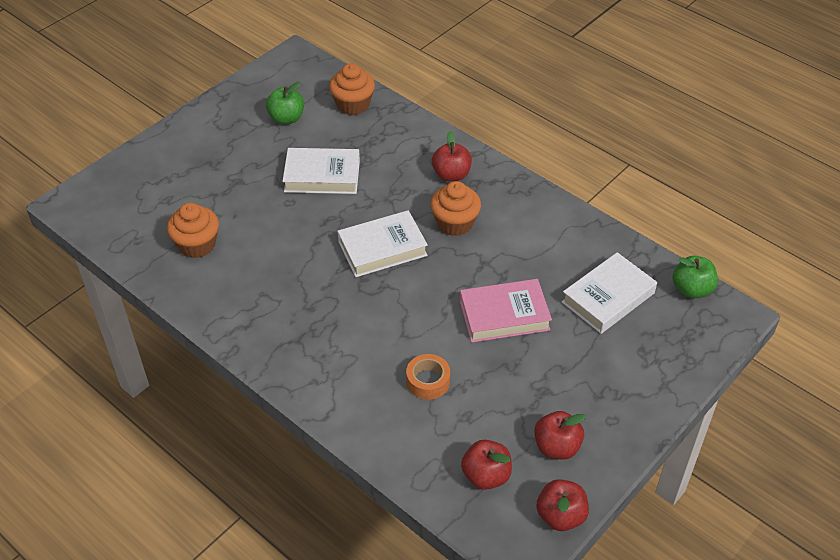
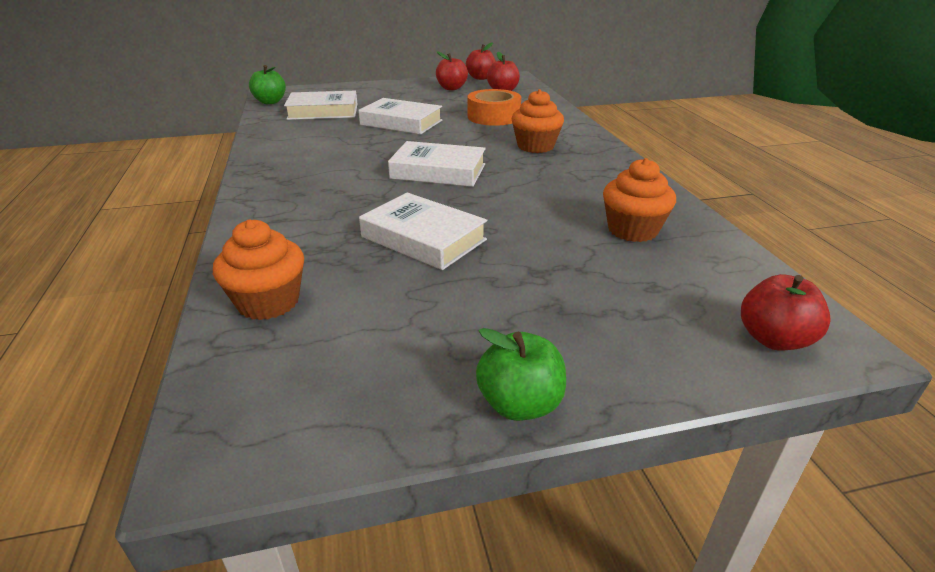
camera: 145 degrees left, 15 degrees down
green apple [266,82,304,125] -> green apple moved to [476,328,566,421]
orange tape [406,354,450,400] -> orange tape [468,89,521,126], size x1.53
orange cupcake [430,181,481,236] -> orange cupcake moved to [512,89,564,153]
red apple [432,131,472,182] -> red apple moved to [741,274,831,351]
pink book [460,279,552,343] -> white book [358,98,442,135]

